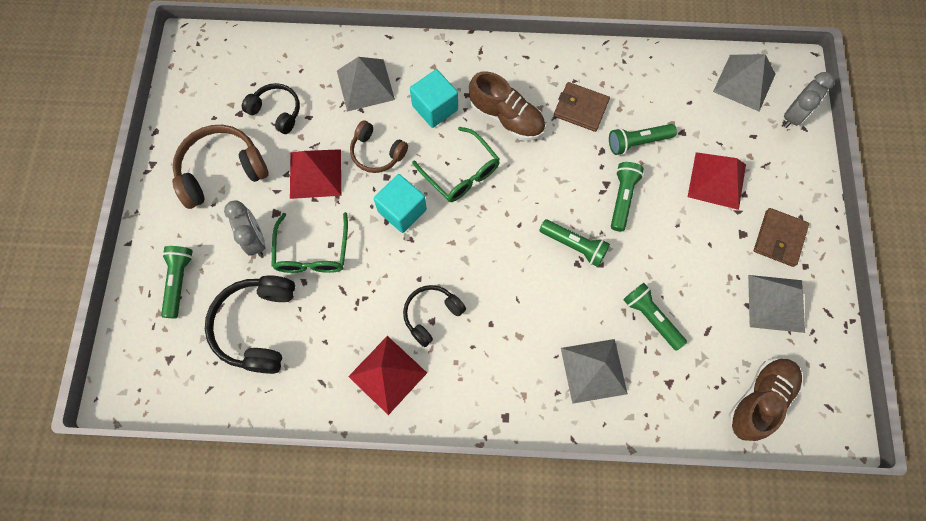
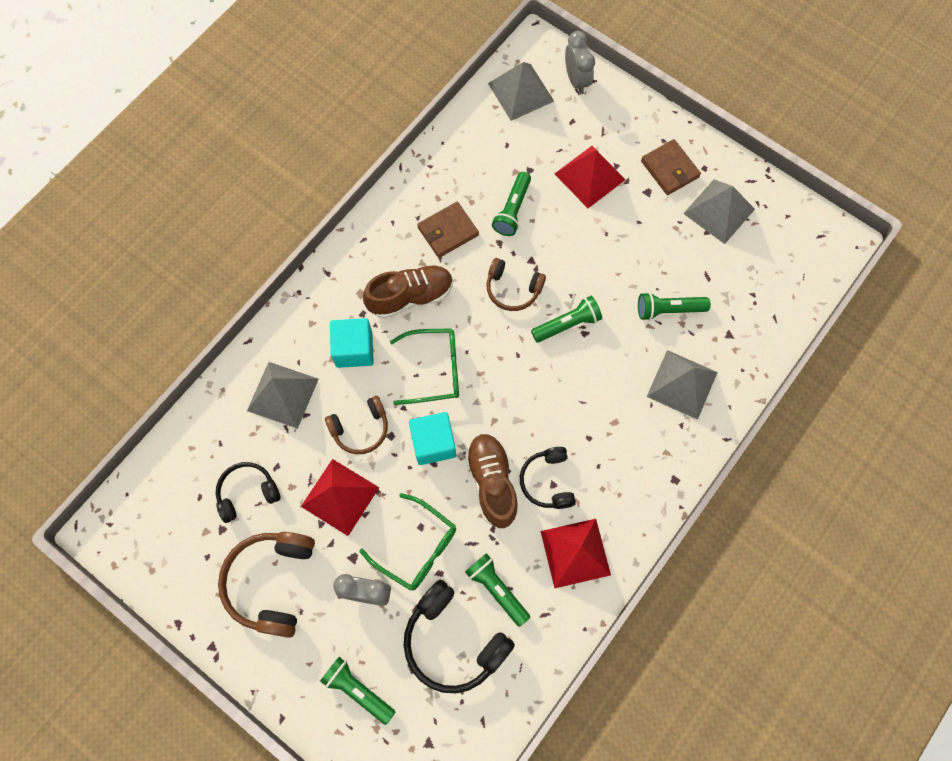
camera: 55 degrees left, 0 degrees up
green flashlight [611,162,644,232] -> green flashlight moved to [465,553,530,627]
brown shoe [728,358,802,441] -> brown shoe moved to [465,433,519,528]
none -> brown headphones [486,258,546,311]

